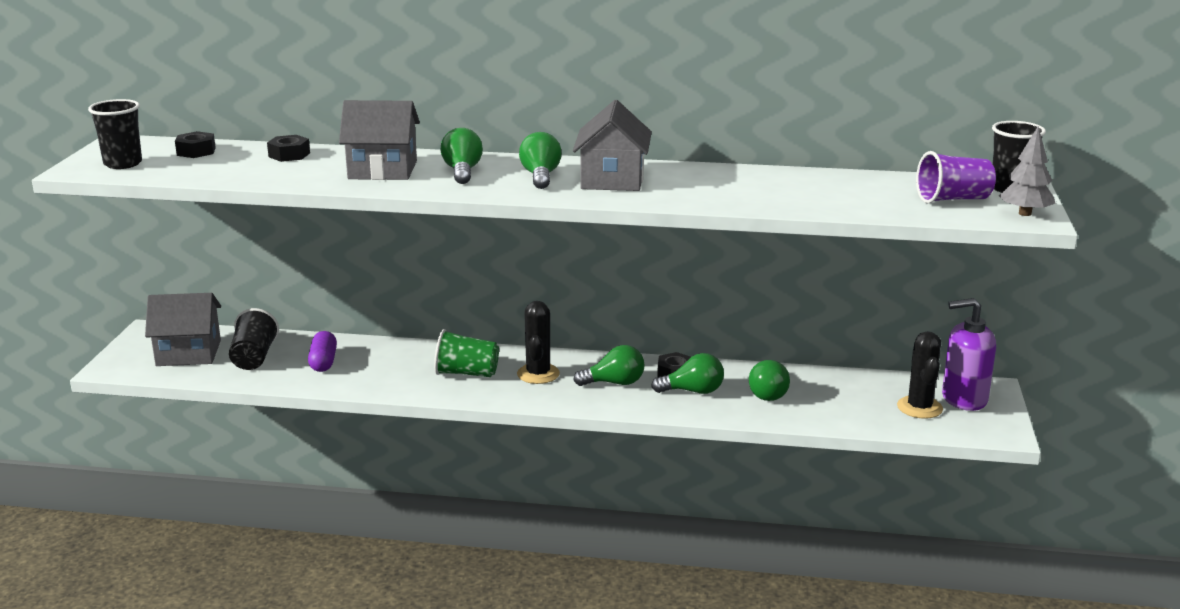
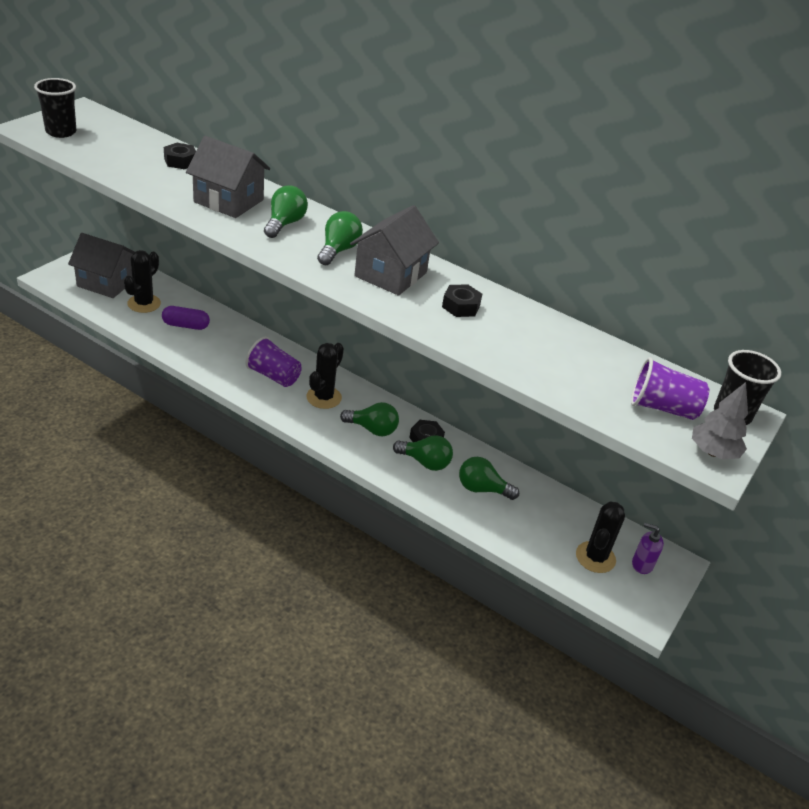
camera: 20 degrees right, 15 degrees up
black nut [175,131,216,158] -> black nut moved to [442,284,482,317]
black cup [229,308,279,370] -> black cactus [124,250,161,313]
purple capsule [308,331,337,372] -> purple capsule turned 75 degrees clockwise [162,306,210,330]
green cup [434,329,499,377] -> purple cup [245,337,302,387]
green light bulb [749,360,790,401] -> green light bulb turned 75 degrees clockwise [459,457,519,500]
purple soap dispenser [942,298,996,411] -> purple soap dispenser [632,523,664,574], size x0.55

